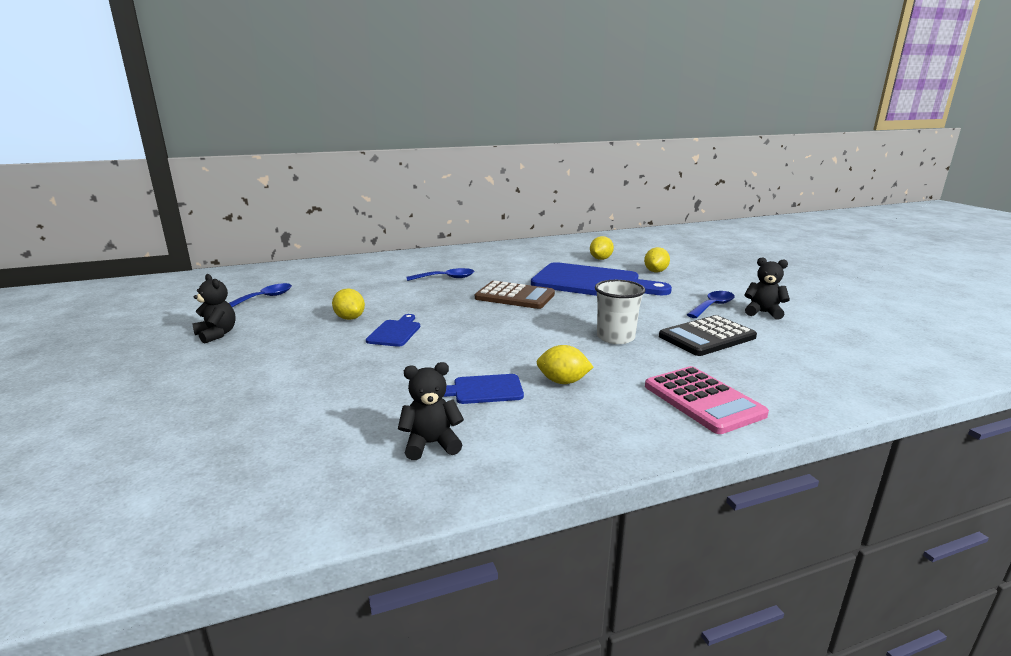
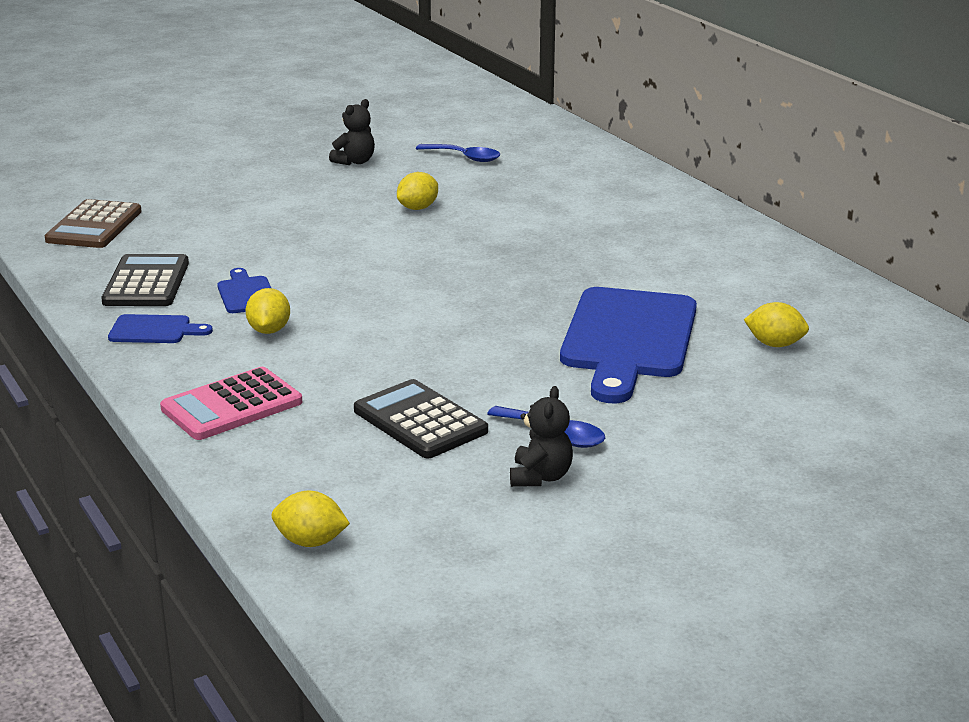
camera: 80 degrees right, 5 degrees up
blue cutting board [366,314,420,347] -> blue cutting board moved to [108,314,213,343]
black teddy bear [398,362,464,460] -> black calculator [101,254,189,306]
blue spoon [407,268,474,281] -> none
brown calculator [475,281,555,309] -> brown calculator moved to [45,199,142,248]
white cup [595,280,645,344] -> none
yellow lemon [644,247,670,272] -> yellow lemon moved to [272,491,350,547]

